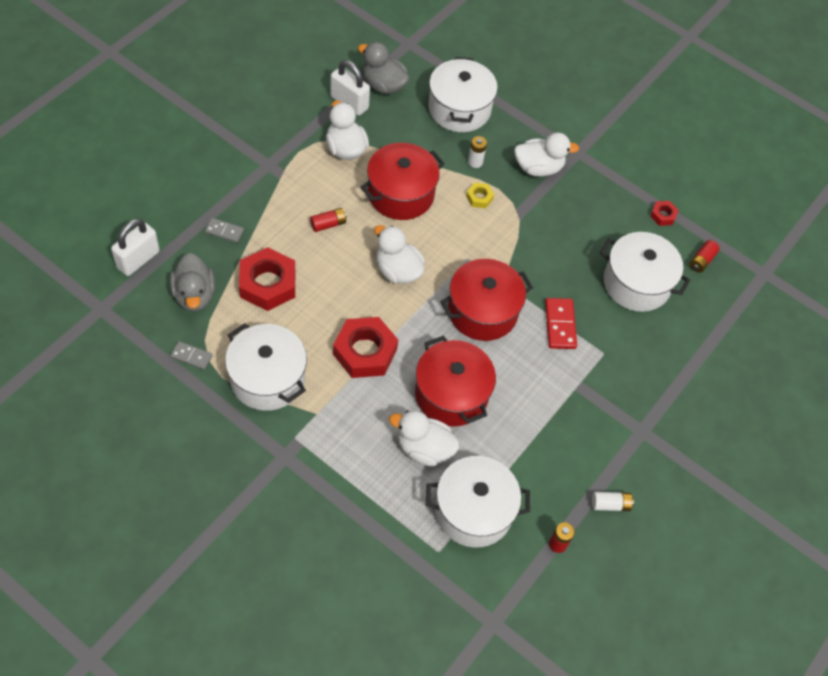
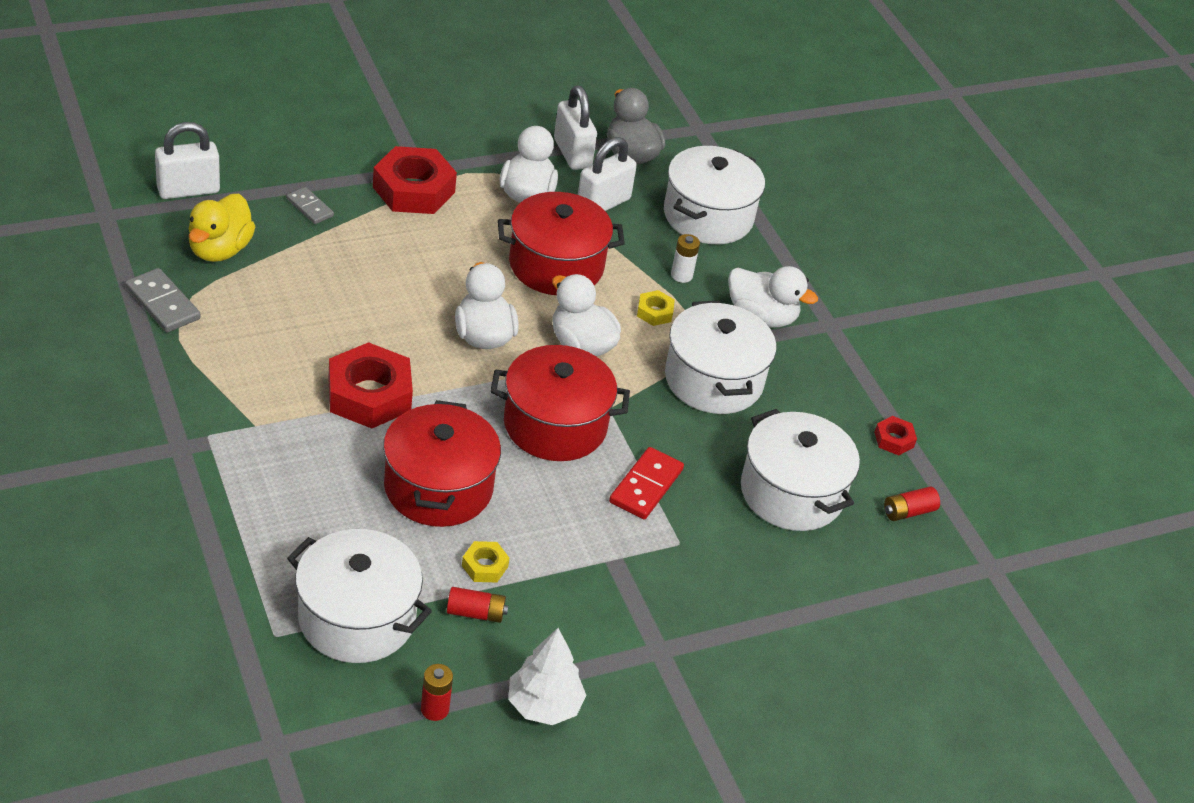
camera: 30 degrees right, 15 degrees down
grey duck [170,253,215,312] -> yellow duck [189,194,256,262]
grey domino [170,341,213,370] -> grey domino [125,268,201,332], size x1.54
white pot [225,323,307,411] -> white pot moved to [665,301,776,414]
red nut [239,247,295,311] -> red nut moved to [373,146,457,214]
red battery [310,208,347,232] -> red battery moved to [447,587,508,623]
white duck [389,410,459,467] -> white duck moved to [552,274,621,356]
white battery [592,492,634,511] -> white tree [509,628,586,725]
none -> yellow nut [462,541,509,582]
none -> white padlock [578,137,637,211]

